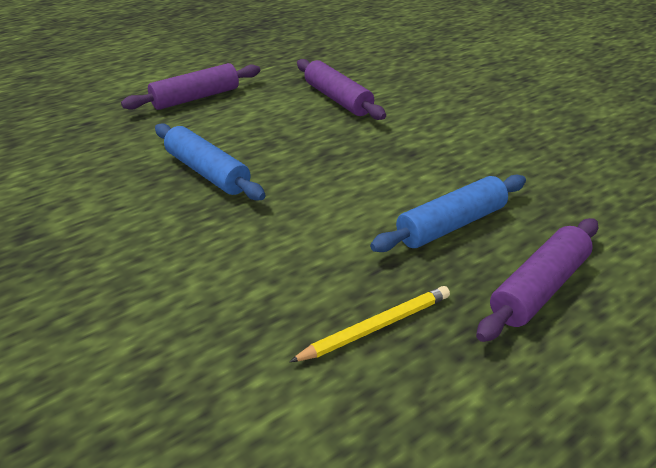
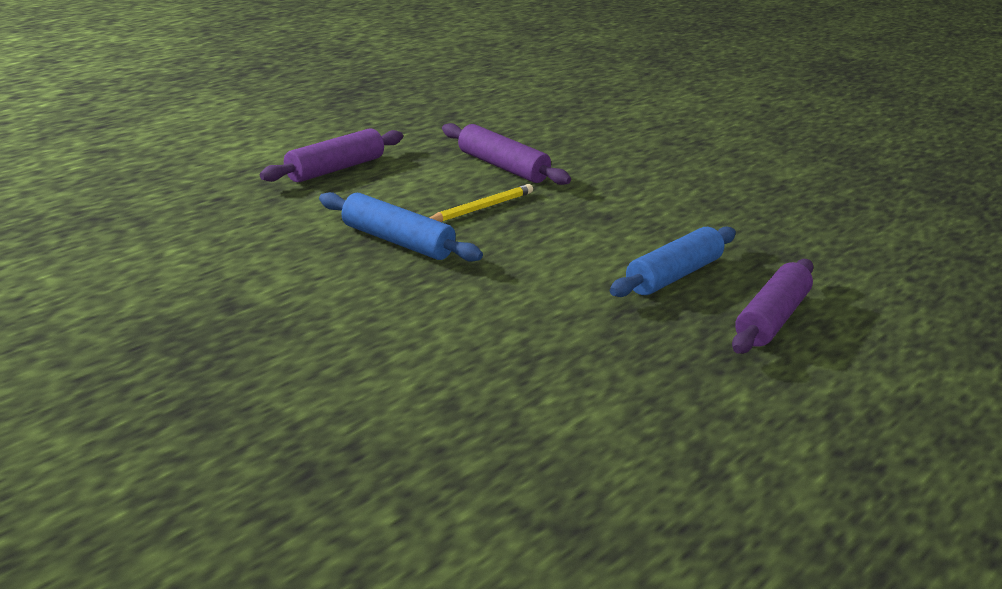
camera: 15 degrees left, 10 degrees down
yellow pencil [290,286,450,362] -> yellow pencil moved to [430,184,533,222]

